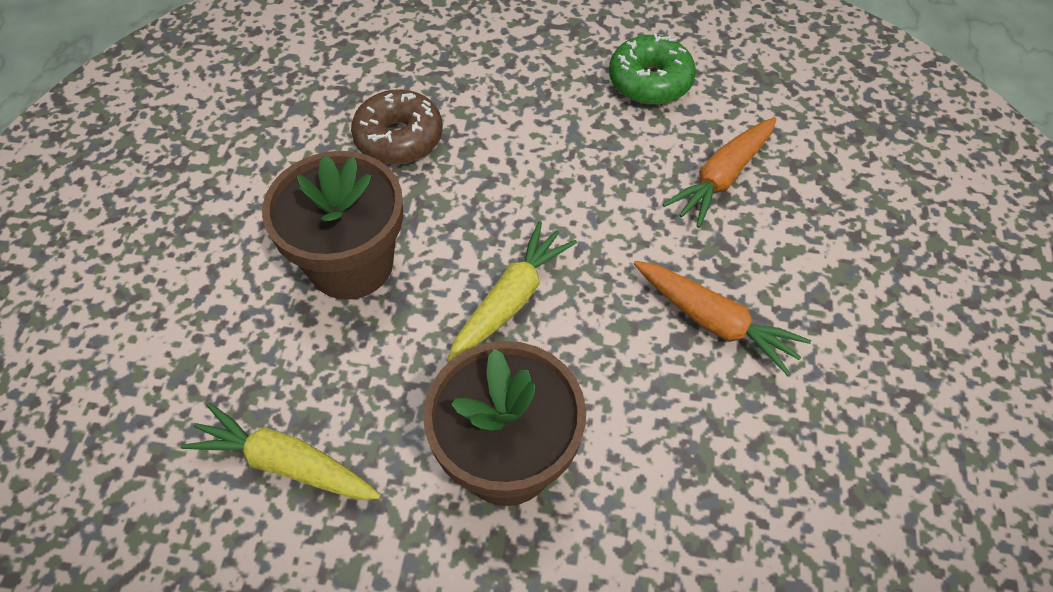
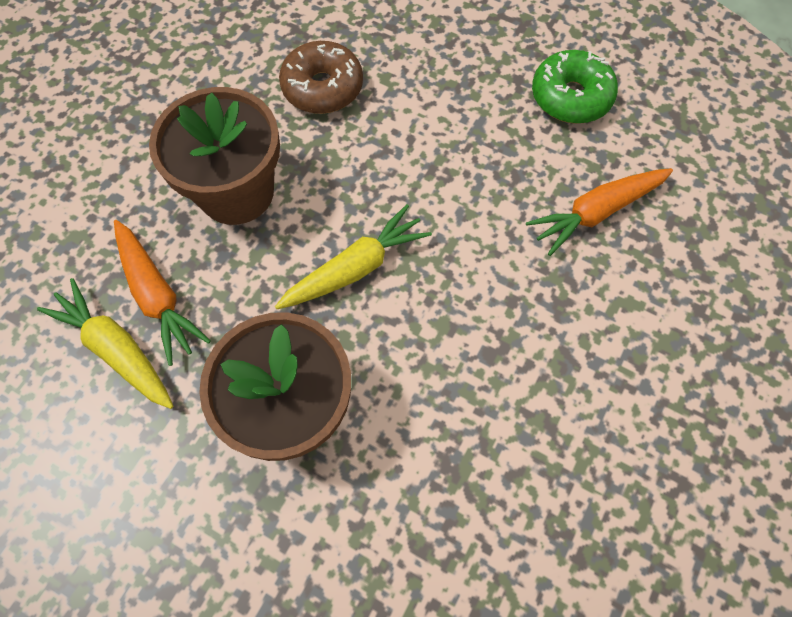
camera: 20 degrees right, 10 degrees up
orange carrot [634,261,811,376] -> orange carrot moved to [114,220,211,366]

